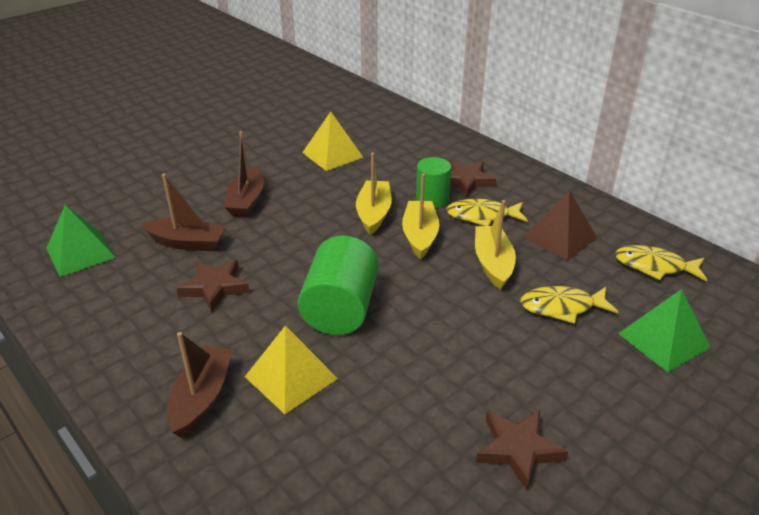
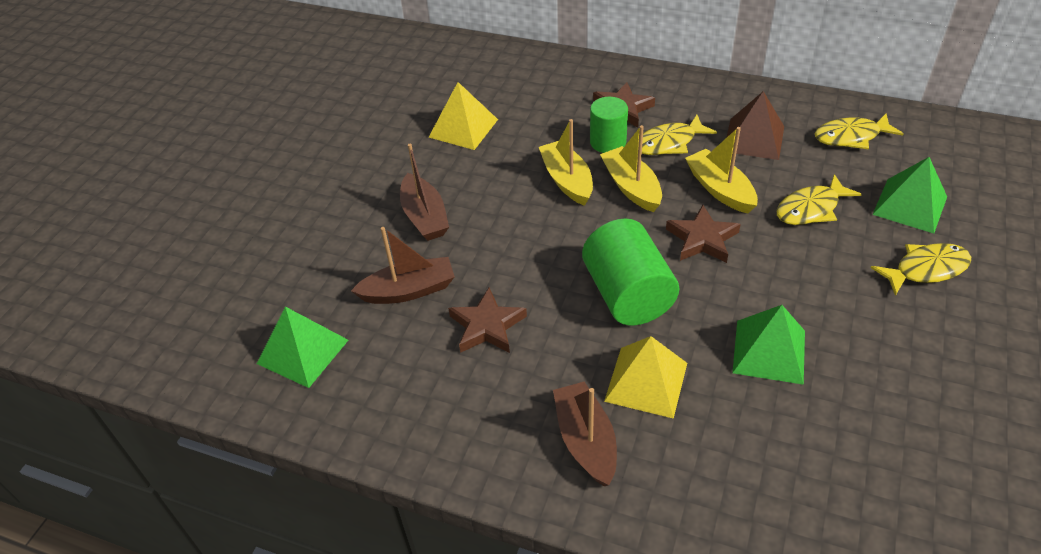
camera: 25 degrees left, 10 degrees up
brown star [476,410,568,490] -> brown star moved to [666,205,741,263]
none -> green pyramid [732,305,805,385]
none -> yellow fish [871,243,971,296]

